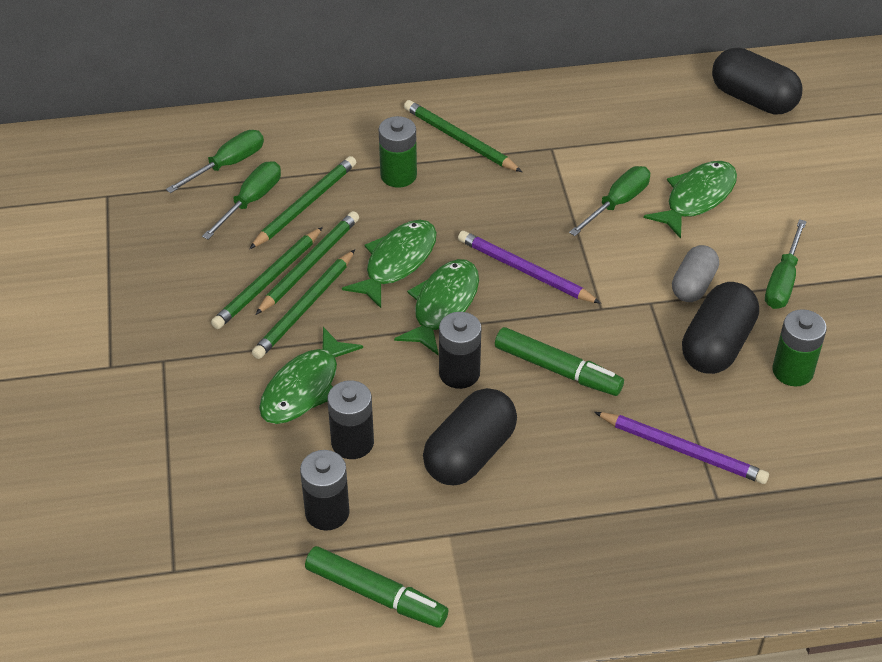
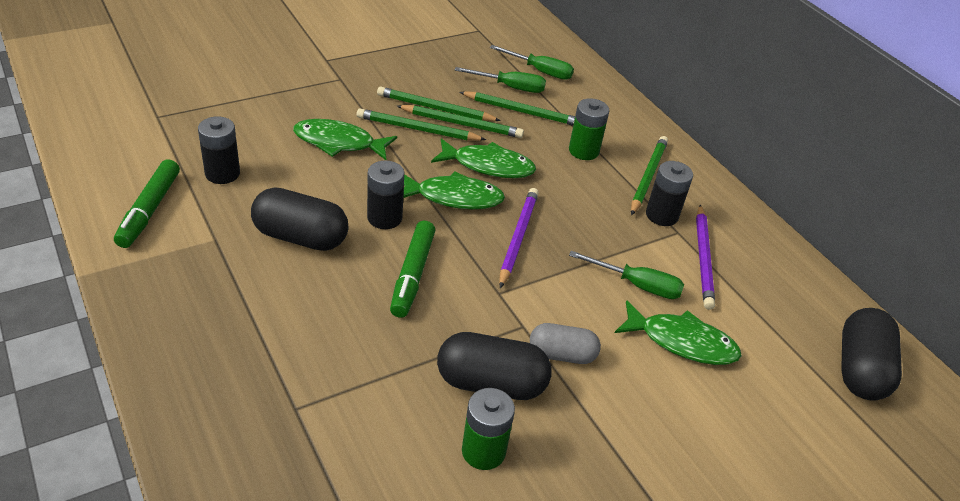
camera: 65 degrees right, 5 degrees down
black battery [327,380,374,459] -> black battery moved to [646,161,693,226]
purple pencil [594,412,769,484] -> purple pencil moved to [696,205,715,310]
green screwdriver [765,219,807,309] -> none

